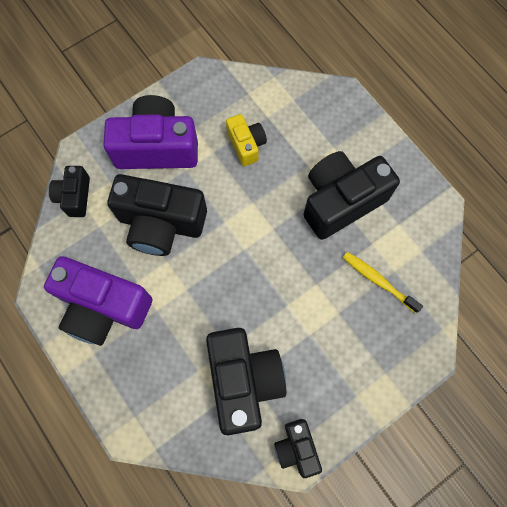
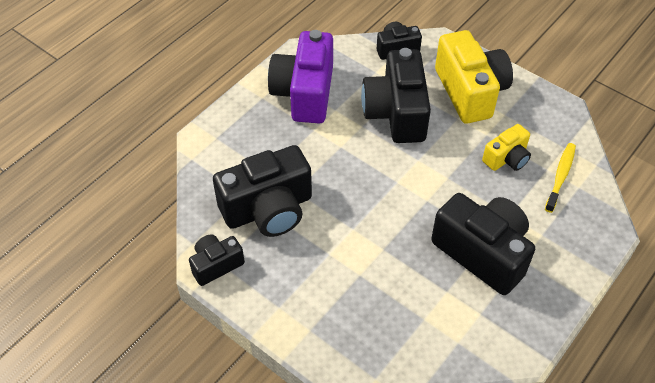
camera: 75 degrees right, 20 degrees down
purple camera [103,95,198,169] -> yellow camera [435,30,513,124]
yellow toothbrush [343,252,423,313] -> yellow toothbrush moved to [545,143,576,213]

